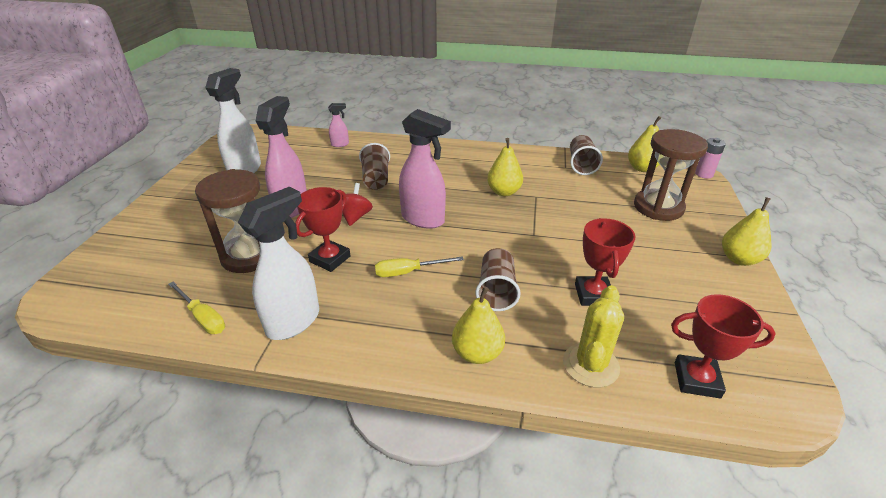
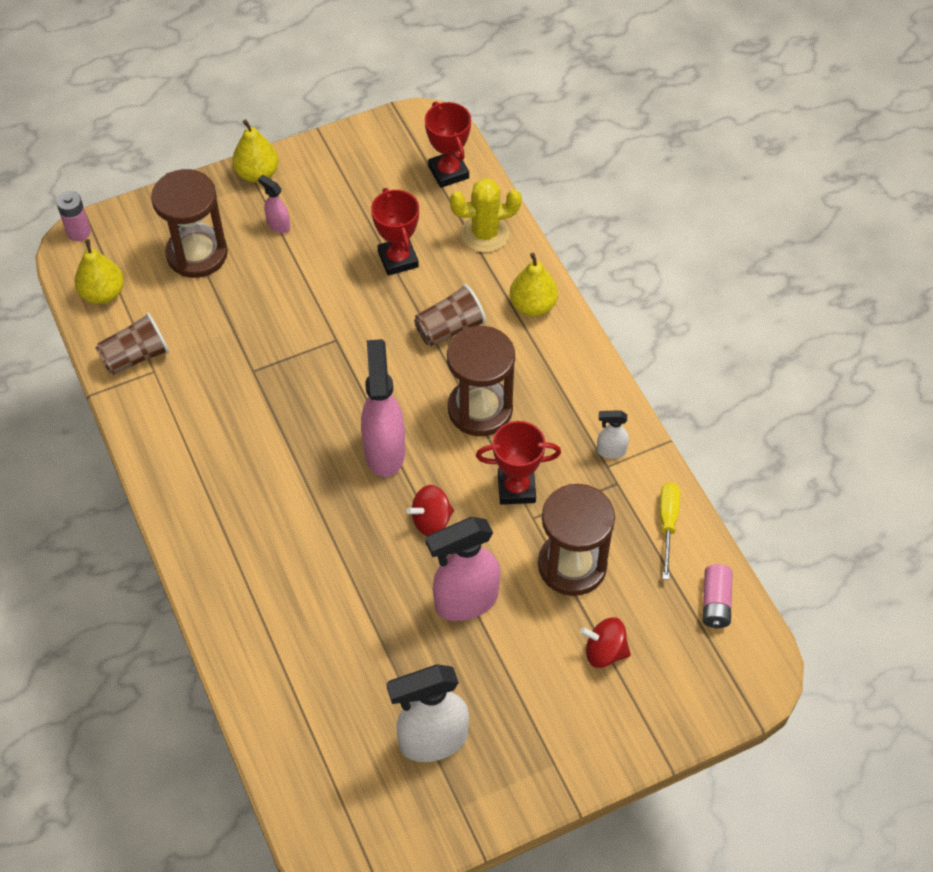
camera: 125 degrees left, 20 degrees up
white spray bottle [238,186,319,340] -> white spray bottle [597,410,629,459], size x0.48
pink spray bottle [328,103,349,147] -> pink spray bottle moved to [258,175,290,233]
brown cup [359,143,390,190] -> none
yellow screwdriver [375,256,464,277] -> brown hourglass [447,326,515,436]
yellow pear [487,138,523,196] -> none
red trophy [575,218,636,306] -> red trophy turned 75 degrees counterclockwise [371,188,419,276]
none -> red spinning top [580,617,631,668]
none -> pink battery [703,564,733,628]

